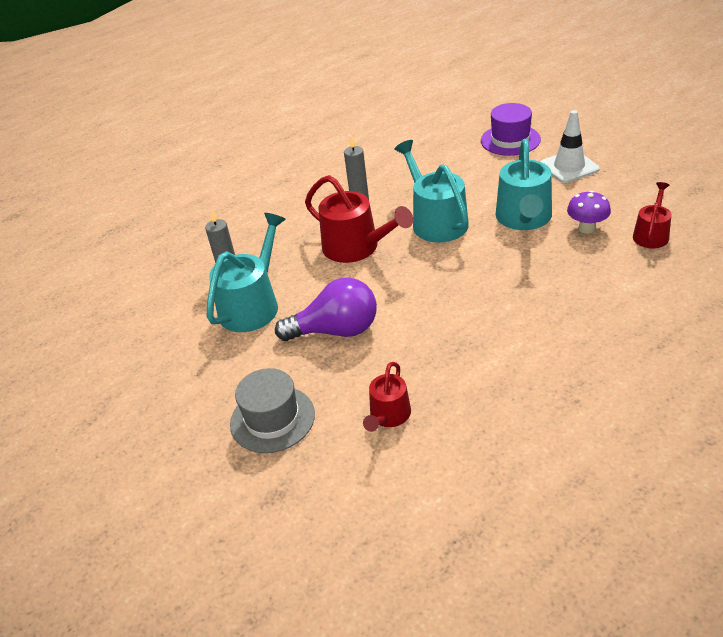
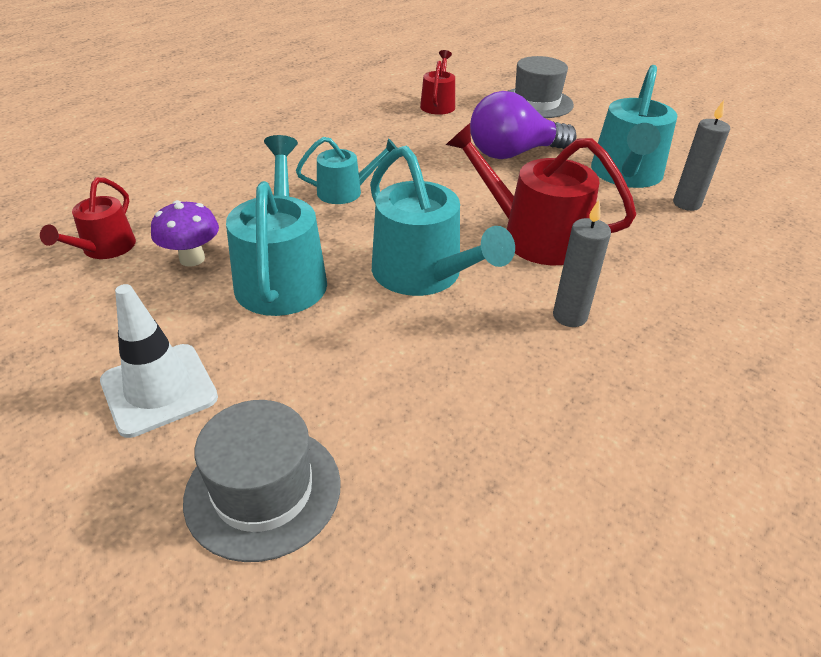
camera: 165 degrees right, 0 degrees up
purple hat [481,103,541,156] -> grey hat [183,400,341,562]
none -> turquoise watering can [296,137,397,204]

